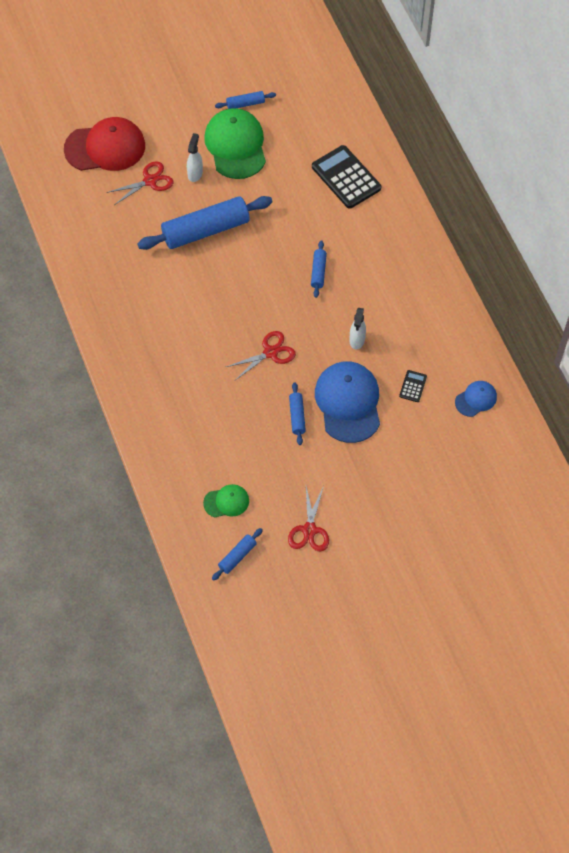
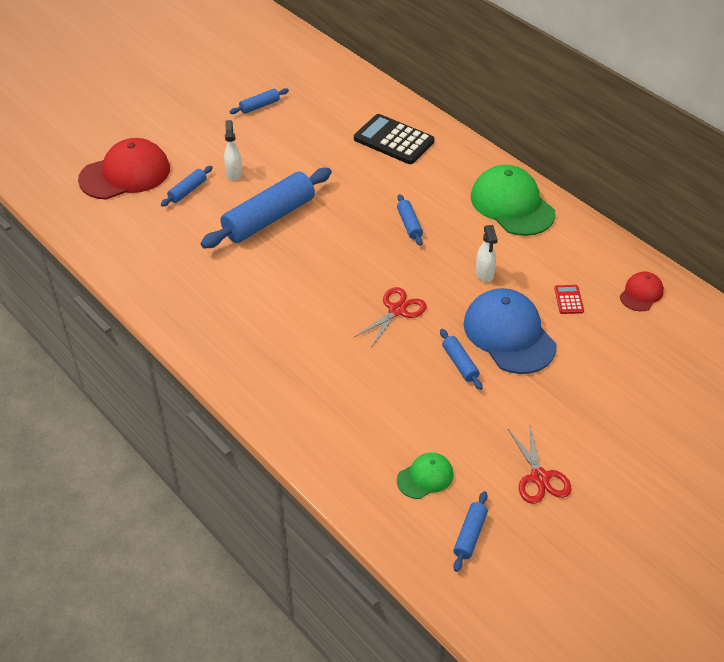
camera: 20 degrees left, 15 degrees down
red scissors [107,161,173,204] -> blue rolling pin [161,166,213,207]
green cap [204,108,266,179] -> green cap moved to [471,165,556,236]
black calculator [399,370,427,402] -> red calculator [554,285,584,314]
blue cap [455,381,497,417] -> red cap [620,272,664,311]

